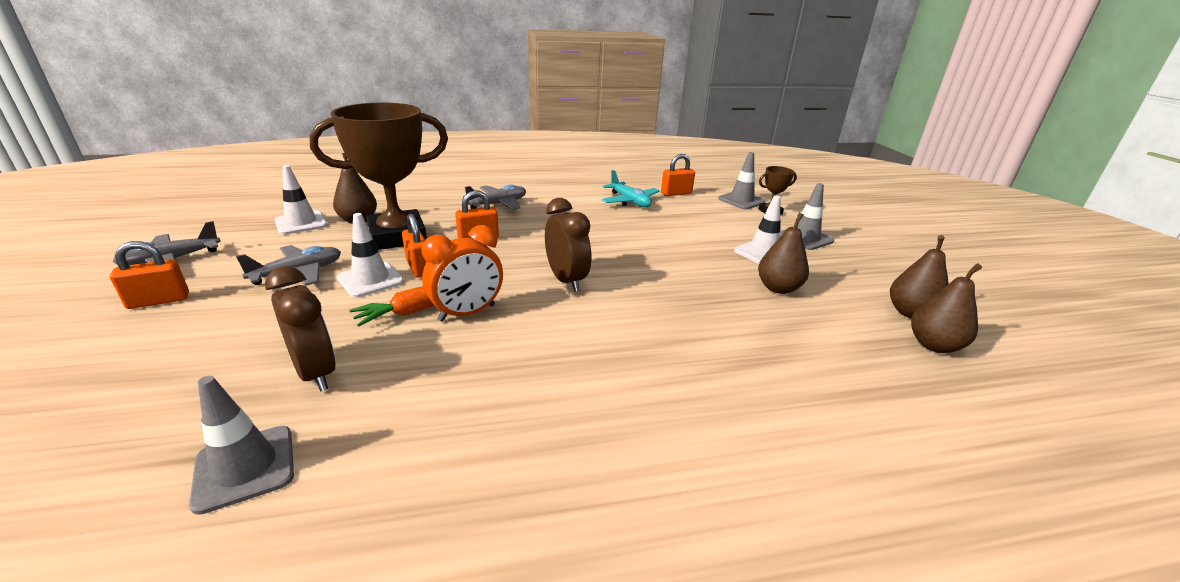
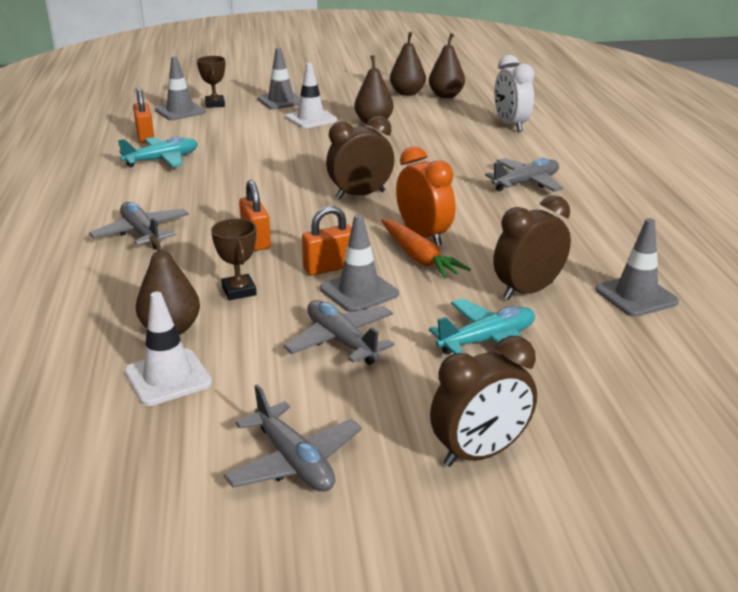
camera: 85 degrees left, 0 degrees up
orange padlock [110,241,189,309] -> none
brown trophy [309,102,448,250] -> brown trophy [211,218,257,300], size x0.42
white traffic cone [337,213,404,298] -> grey traffic cone [320,214,399,312]
none -> turquoise plane [429,299,535,355]
none -> brown clock [430,336,537,467]
none -> grey plane [485,158,563,192]
none -> white clock [494,55,535,132]

